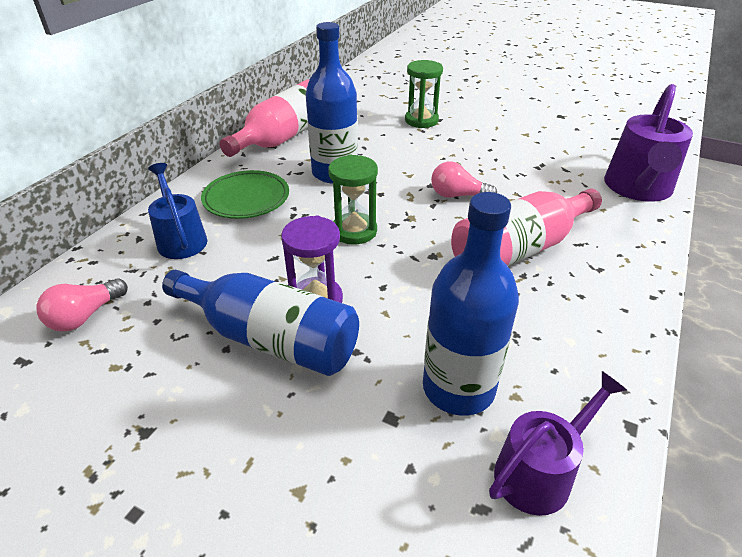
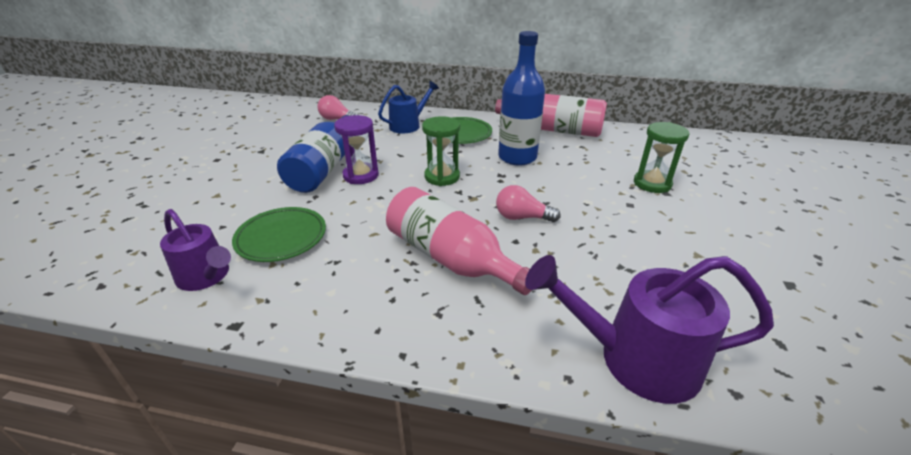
camera: 75 degrees right, 5 degrees down
blue bottle [423,192,519,416] -> green plate [232,207,326,262]
pink light bulb [431,162,497,198] -> pink light bulb turned 75 degrees counterclockwise [496,185,561,222]

